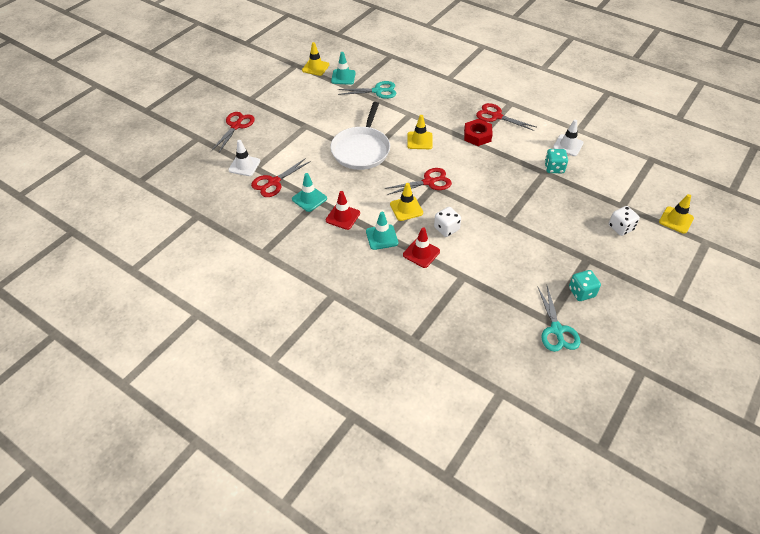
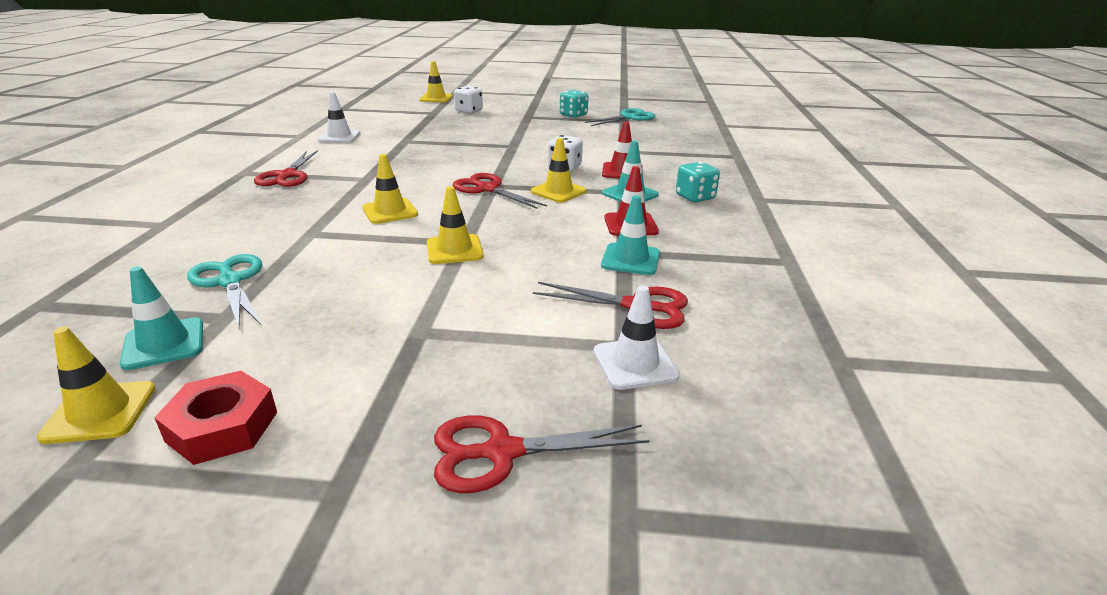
camera: 120 degrees left, 20 degrees down
white pan [331,102,390,170] -> yellow traffic cone [427,186,484,264]
red nut [464,119,493,146] -> red nut moved to [154,371,277,465]
turquoise dice [544,149,568,173] -> turquoise dice moved to [676,162,720,202]

